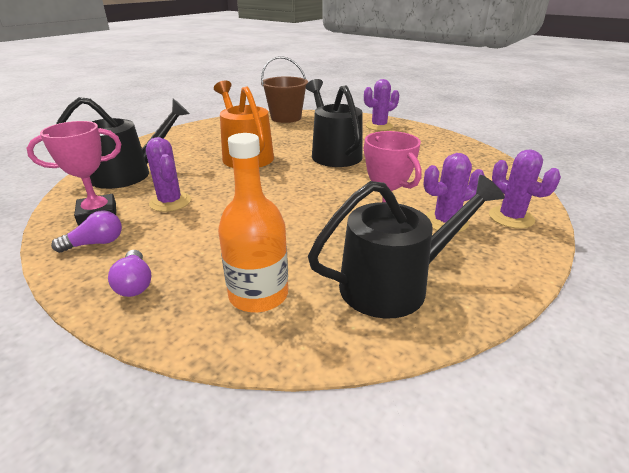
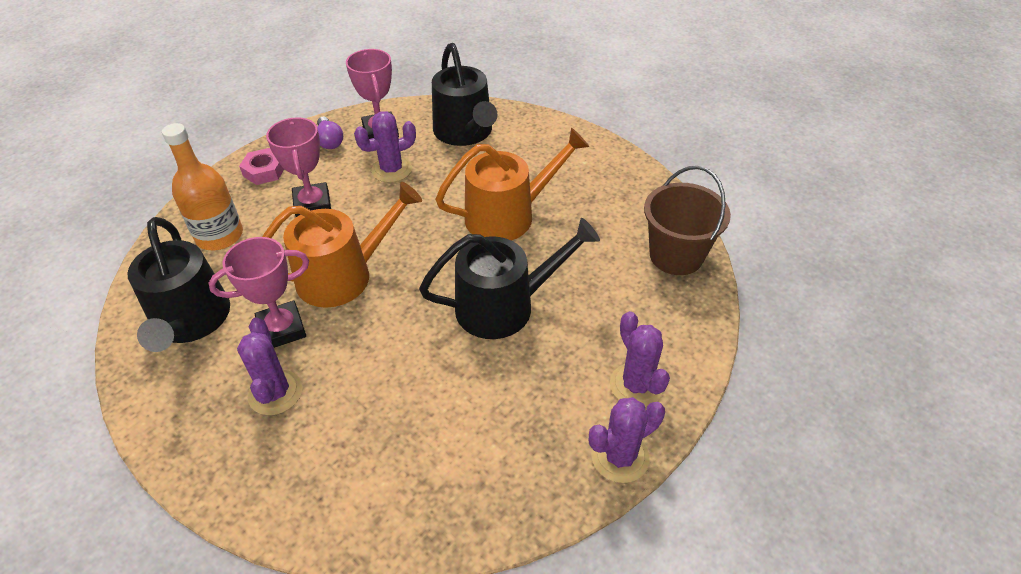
camera: 95 degrees right, 15 degrees up
purple light bulb [108,250,151,297] -> pink nut [239,148,284,185]
purple cactus [489,149,561,229] -> purple cactus moved to [589,397,665,483]
none -> orange watering can [262,182,422,308]
none -> pink trophy [266,117,331,217]

